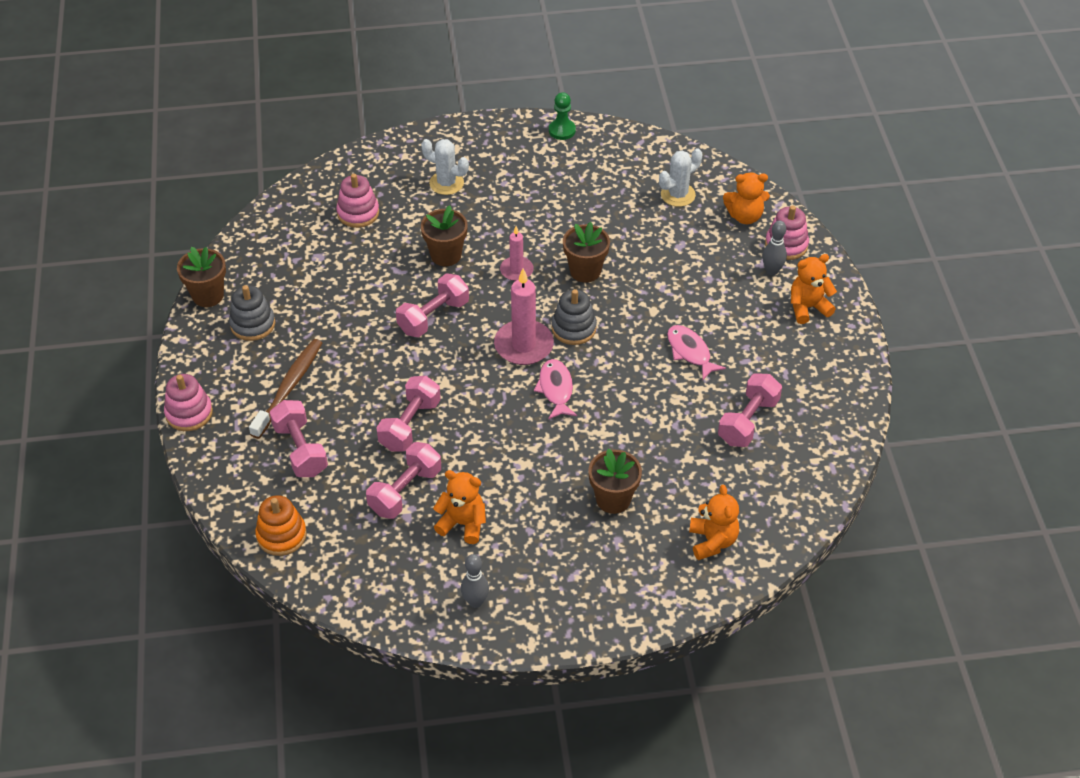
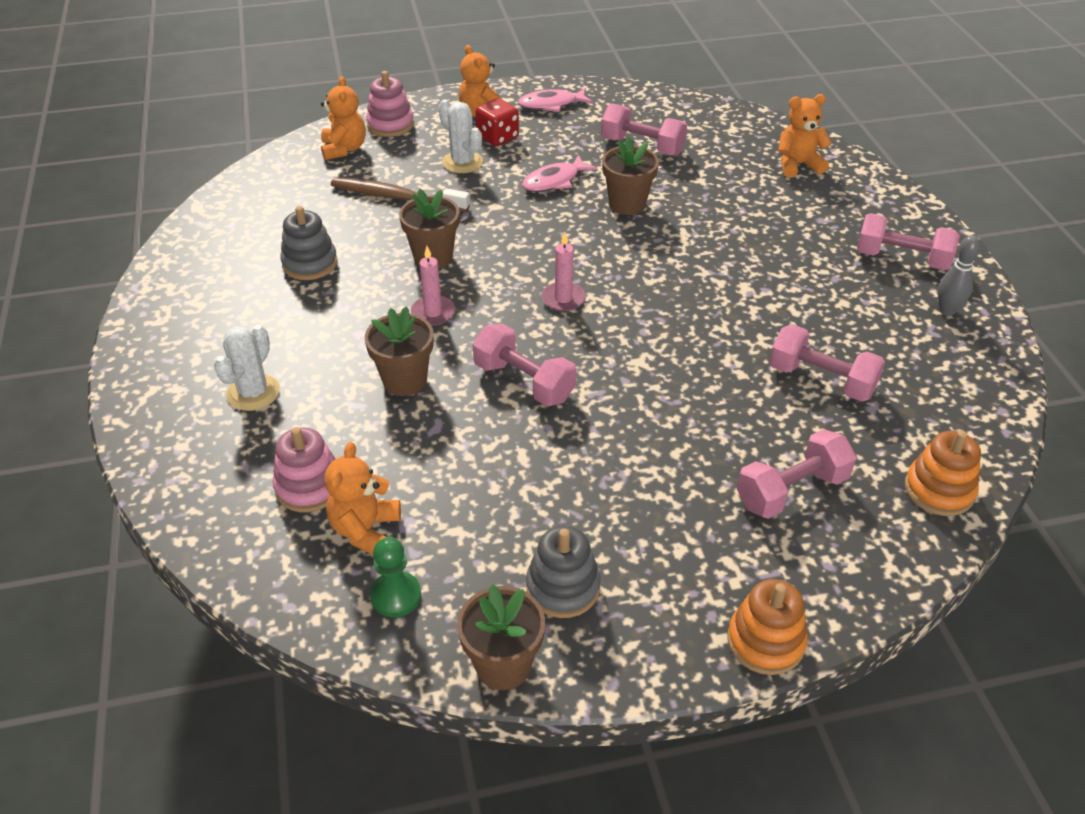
camera: 95 degrees left, 5 degrees down
pink stacking toy [164,374,213,431] -> orange stacking toy [727,579,808,675]
brown toothbrush [249,339,322,439] -> brown toothbrush moved to [331,177,470,212]
pink dumbbell [376,376,441,452] -> pink dumbbell moved to [857,213,960,270]
orange teddy bear [433,470,486,544] -> orange teddy bear moved to [324,442,401,555]
pink candle [494,269,554,365] -> pink candle [542,232,586,311], size x0.59
pink fish [534,359,577,420] -> pink fish moved to [518,88,593,112]
green pawn [549,92,576,140] -> green pawn moved to [370,537,421,617]
grey stacking toy [551,289,597,345] -> grey stacking toy moved to [280,206,338,280]
brown flower pot [588,449,642,514] -> brown flower pot moved to [602,137,659,215]
white cactus [659,148,702,207] -> white cactus moved to [439,100,483,173]
grey bowling pin [763,220,787,275] -> none
none -> red dice [475,98,519,146]

